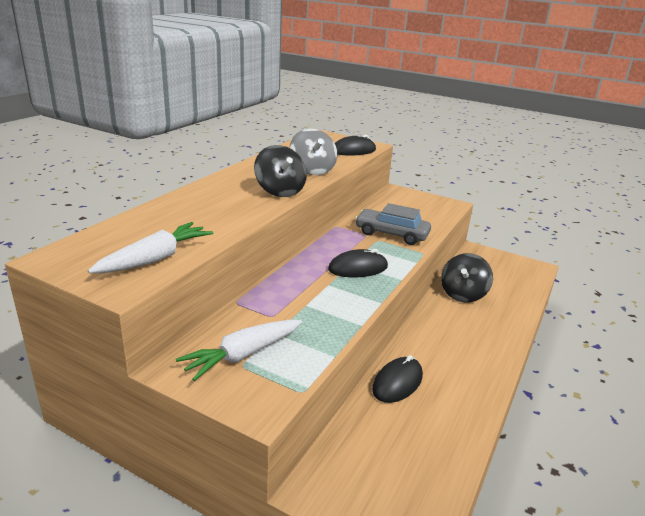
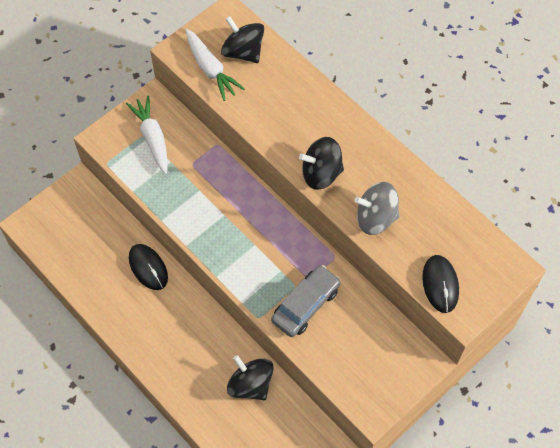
camera: 110 degrees right, 35 degrees up
black mouse [328,249,388,277] -> none
none -> black spinning top [221,16,264,63]

